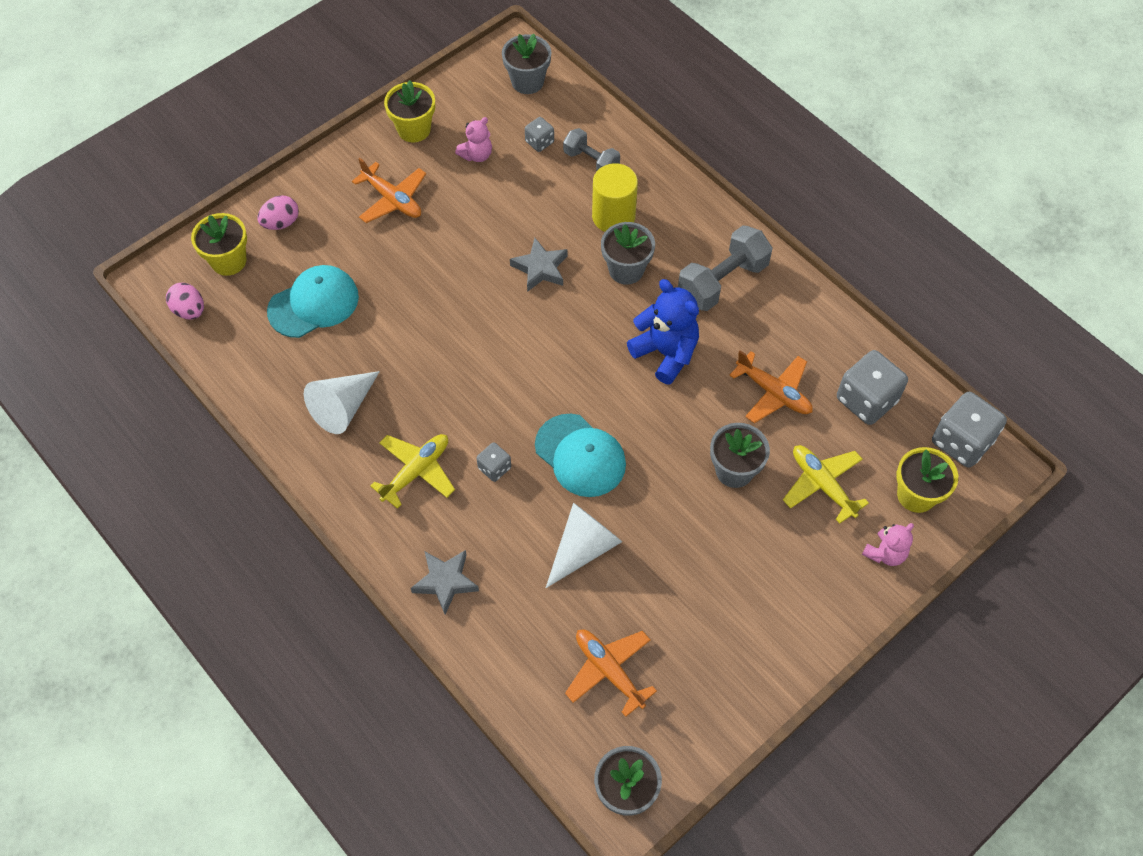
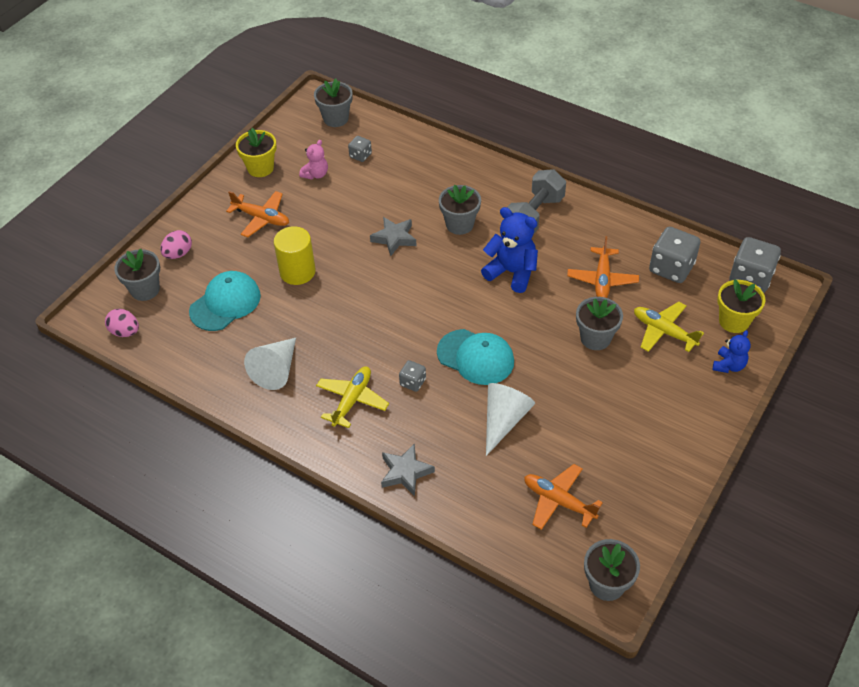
camera: 15 degrees left, 10 degrees down
yellow flower pot [191,213,247,276] -> grey flower pot [114,249,160,301]
grey dumbbell [563,128,620,171] -> none
yellow cylinder [592,163,638,232] -> yellow cylinder moved to [273,226,316,285]
orange plane [729,350,813,423] -> orange plane turned 75 degrees clockwise [567,236,639,298]
pink teddy bear [862,523,914,566] -> blue teddy bear [713,330,751,373]

